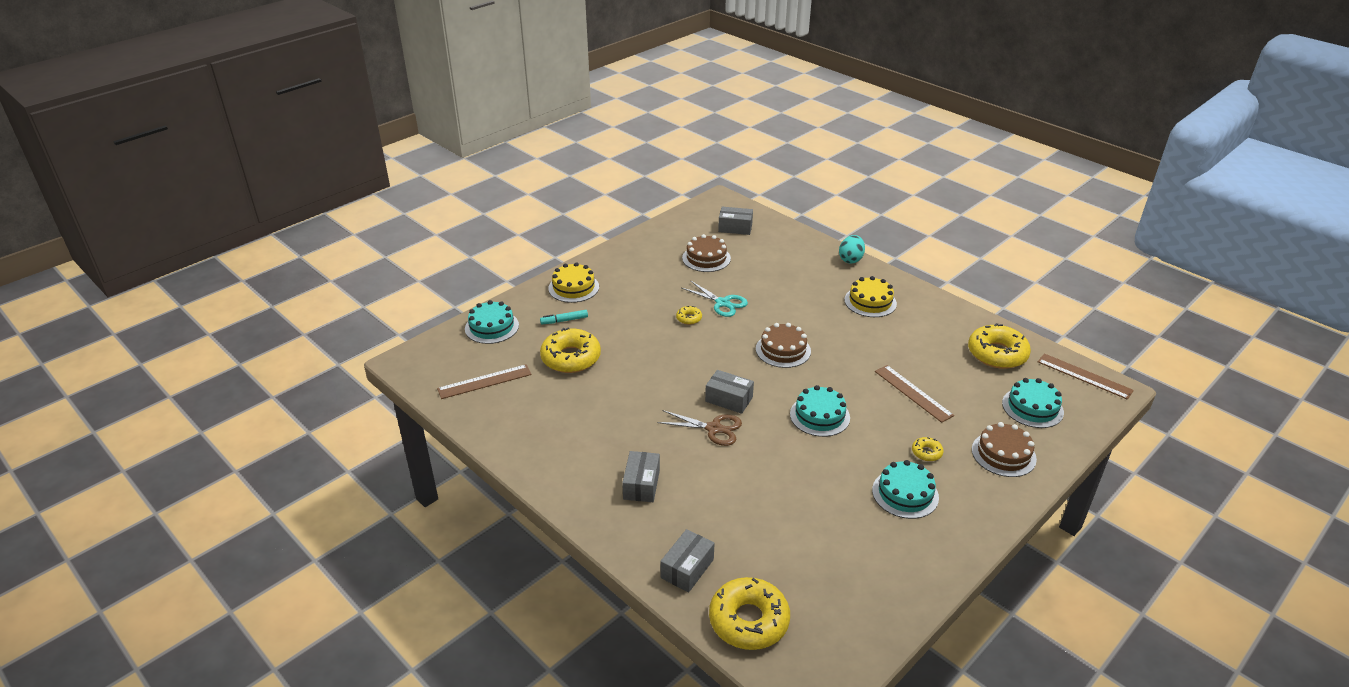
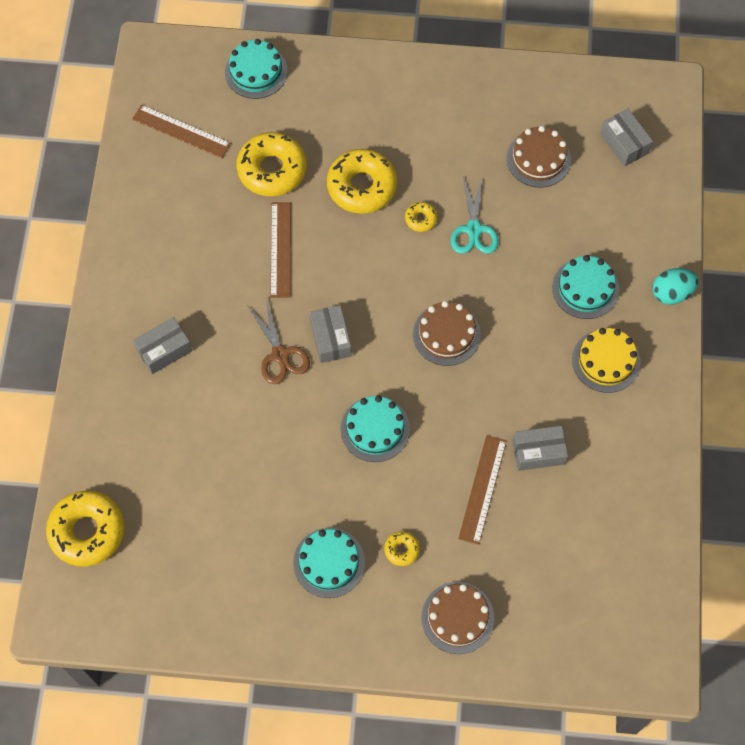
camera: 50 degrees right, 30 degrees up
turquoise marker [540,310,588,324] -> none
yellow cake [548,262,599,303] -> none
grey box [660,529,714,592] -> grey box moved to [512,426,568,471]
yellow donut [968,323,1031,369] -> yellow donut moved to [327,149,397,213]
turquoise cake [1002,378,1064,428] -> turquoise cake moved to [552,255,619,319]
brown ruler [1038,353,1134,400] -> brown ruler moved to [270,202,291,298]

